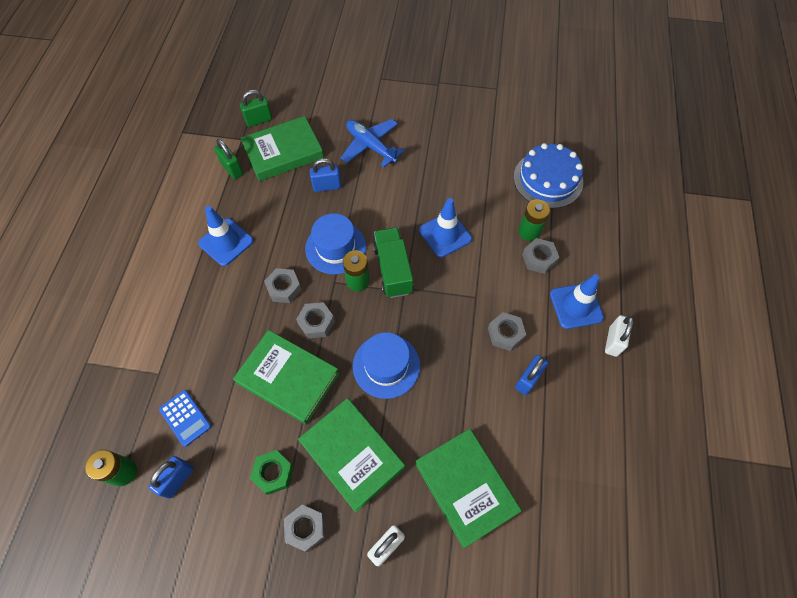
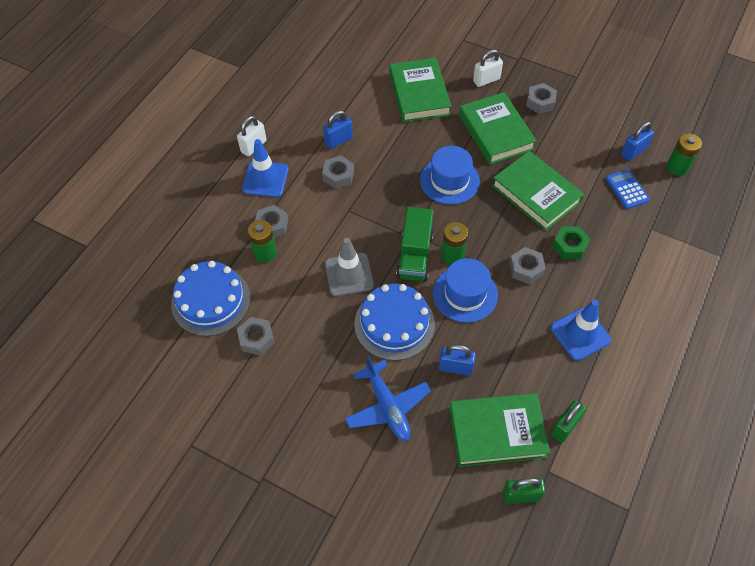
camera: 160 degrees left, 5 degrees down
green padlock [214,139,243,179] -> green padlock turned 60 degrees clockwise [551,400,586,443]
green nut [250,450,294,495] -> green nut moved to [552,227,590,259]
grey nut [296,302,335,338] -> grey nut moved to [237,317,275,356]
blue traffic cone [419,198,472,258] -> grey traffic cone [325,238,374,296]
none -> blue cake [354,284,435,361]

